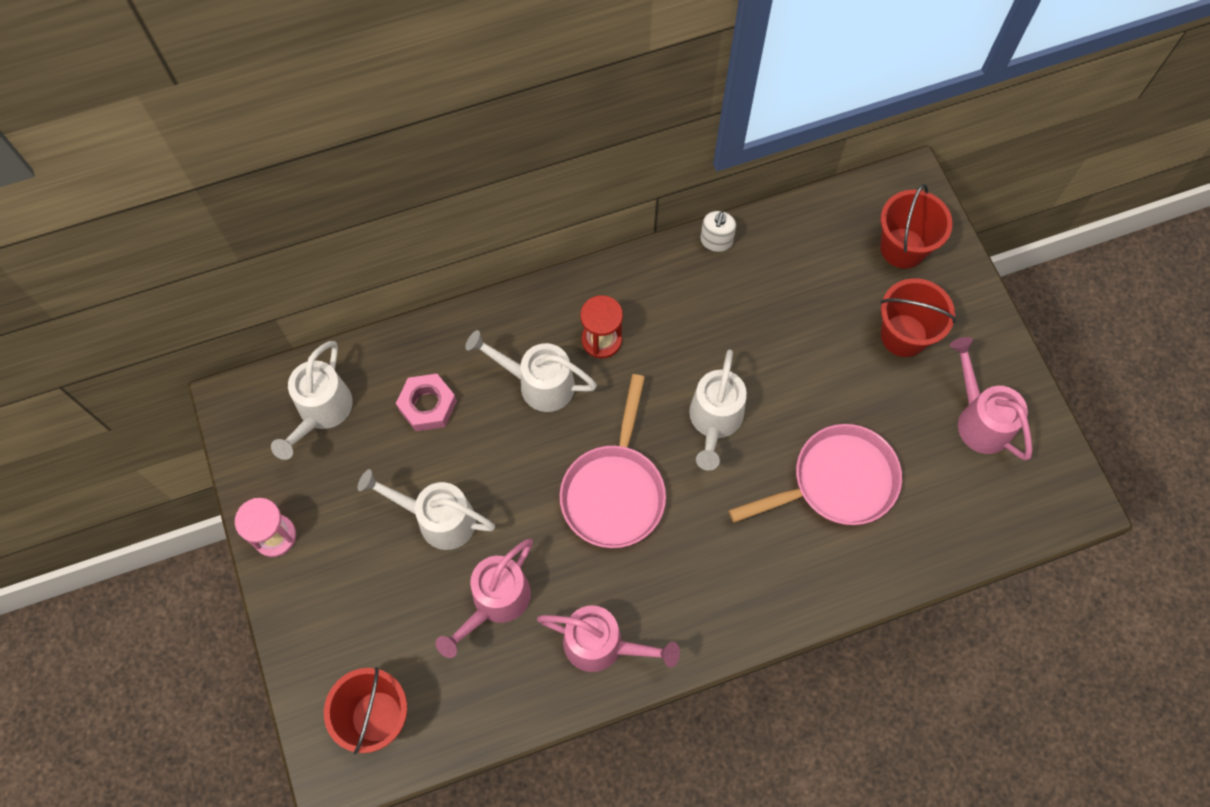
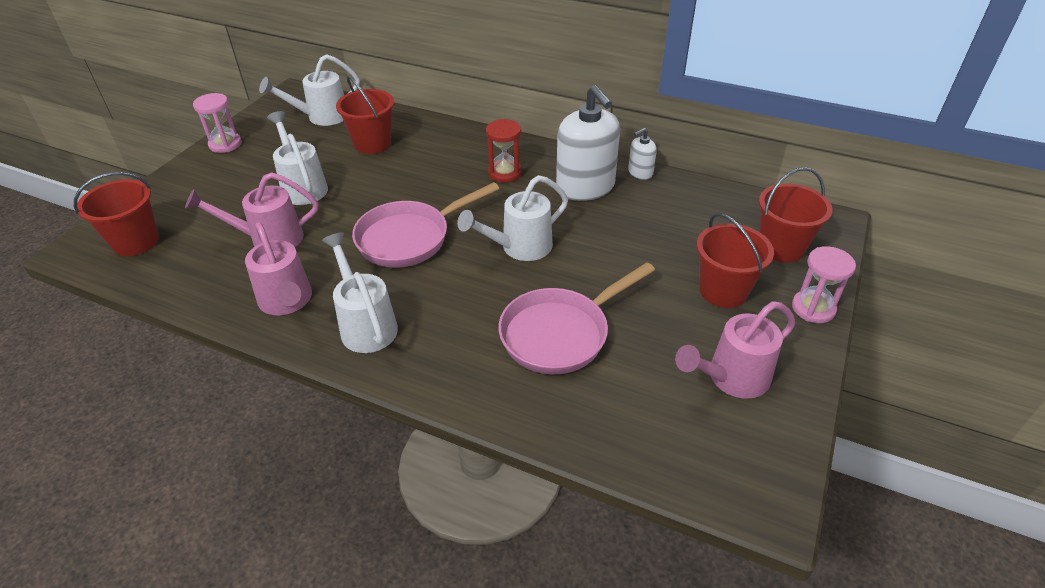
camera: 45 degrees right, 25 degrees down
pink nut [396,374,457,431] -> red bucket [336,76,394,154]
white watering can [466,330,597,412] -> white watering can moved to [322,232,398,353]
pink pan [728,424,902,525] -> pink pan turned 120 degrees clockwise [498,262,655,374]
pink watering can [950,337,1032,460] -> pink watering can turned 135 degrees counterclockwise [675,301,795,399]
none -> white soap dispenser [556,85,620,201]
none -> pink hourglass [792,246,856,323]

